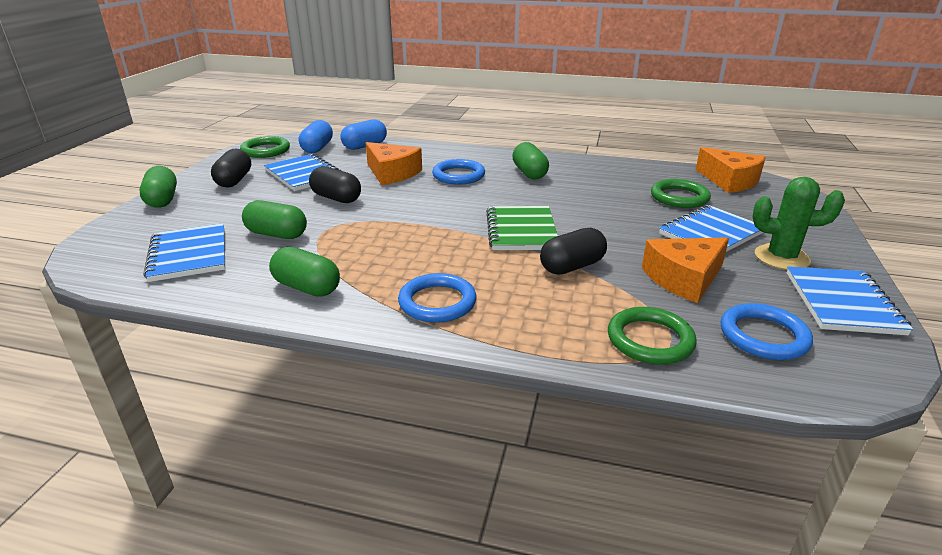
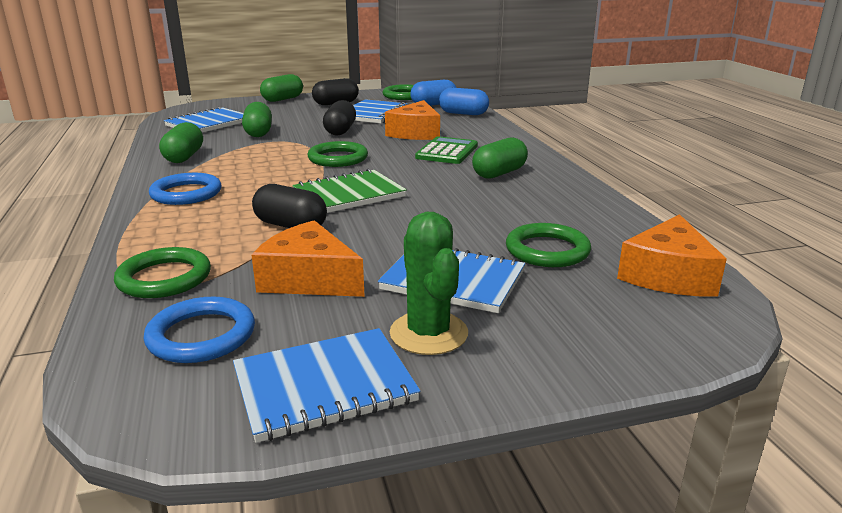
camera: 60 degrees right, 5 degrees down
blue ring [432,159,485,185] -> green calculator [415,136,478,164]
none -> green ring [308,141,368,167]

